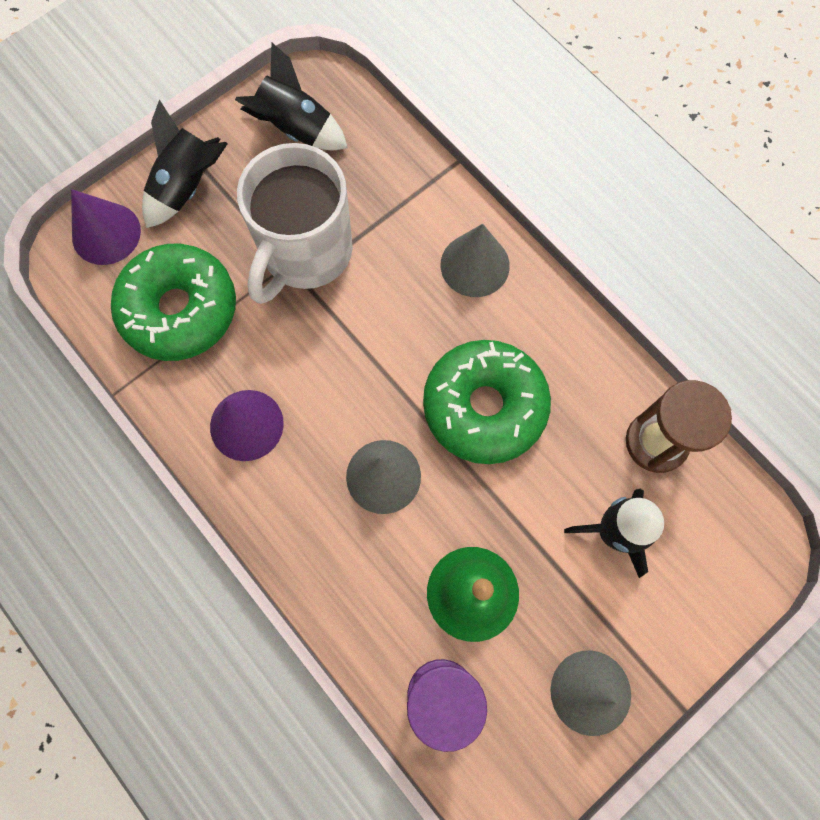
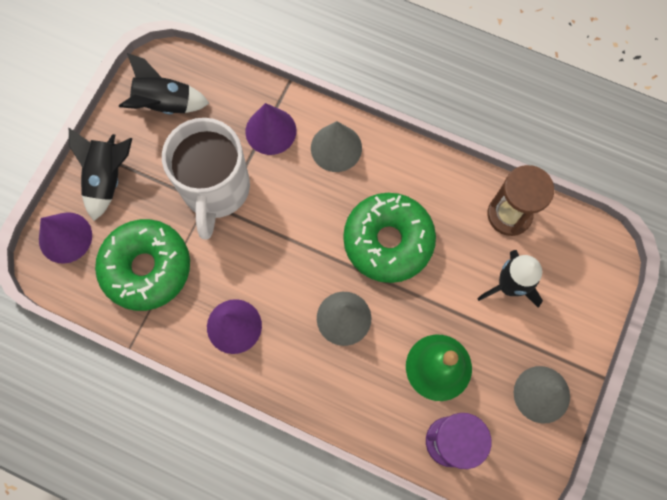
camera: 25 degrees left, 0 degrees up
none -> purple cone [245,103,296,155]

